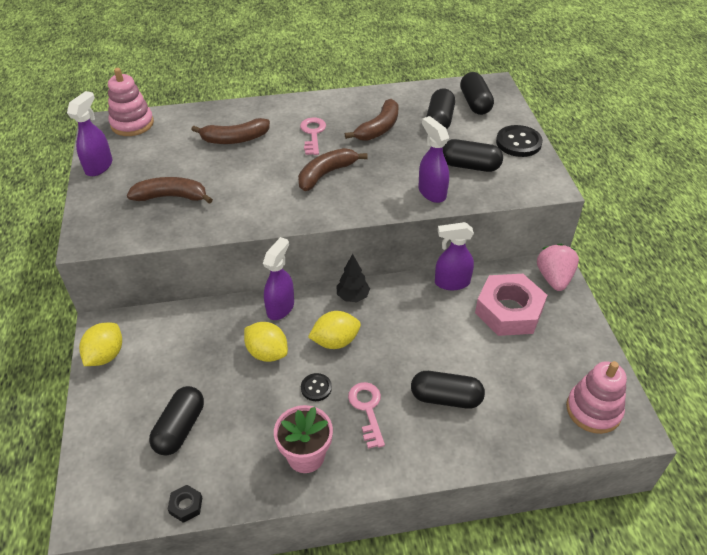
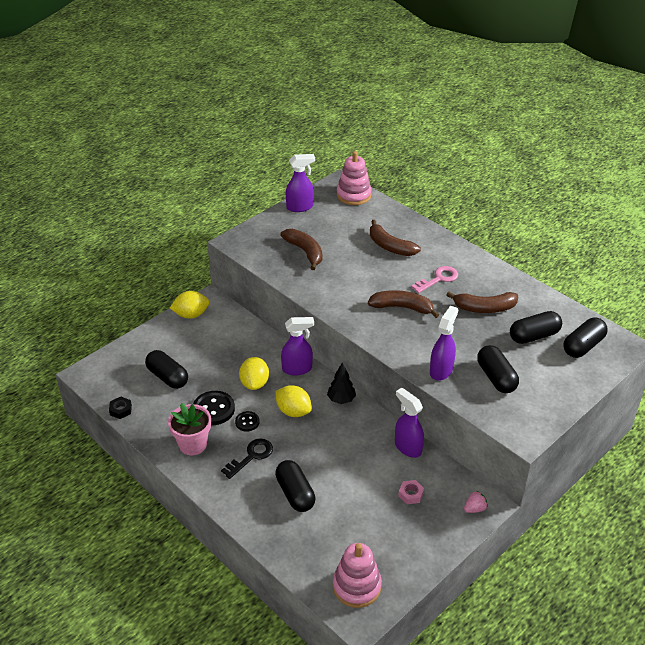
camera: 55 degrees right, 5 degrees down
black capsule [149,386,204,456] -> black capsule turned 60 degrees clockwise [145,350,188,389]
pink key [348,382,385,449] -> black key [221,439,273,479]
pink nut [475,274,547,336] -> pink nut [398,480,424,504], size x0.40
black button [496,125,543,157] -> black button moved to [193,391,235,425]
pink strawberry [537,244,579,291] -> pink strawberry [464,491,488,513], size x0.54

